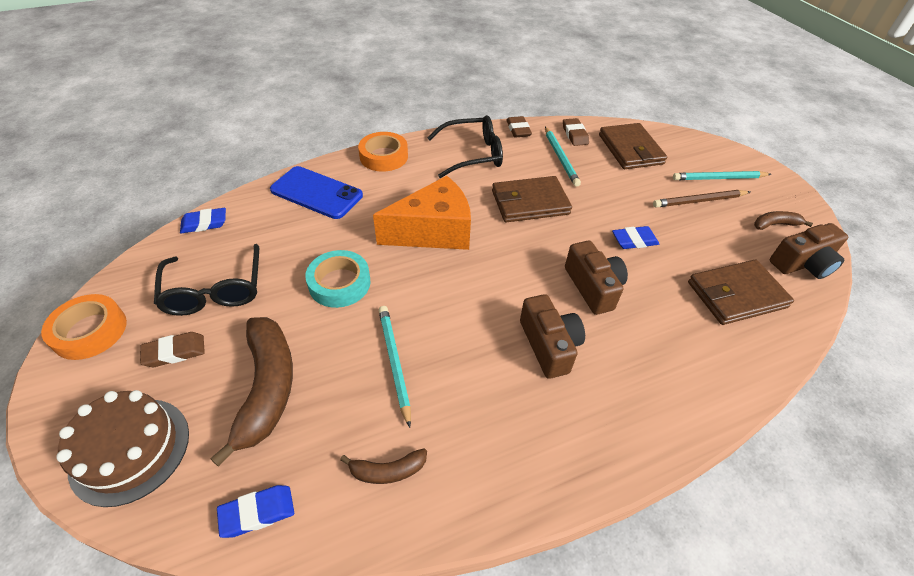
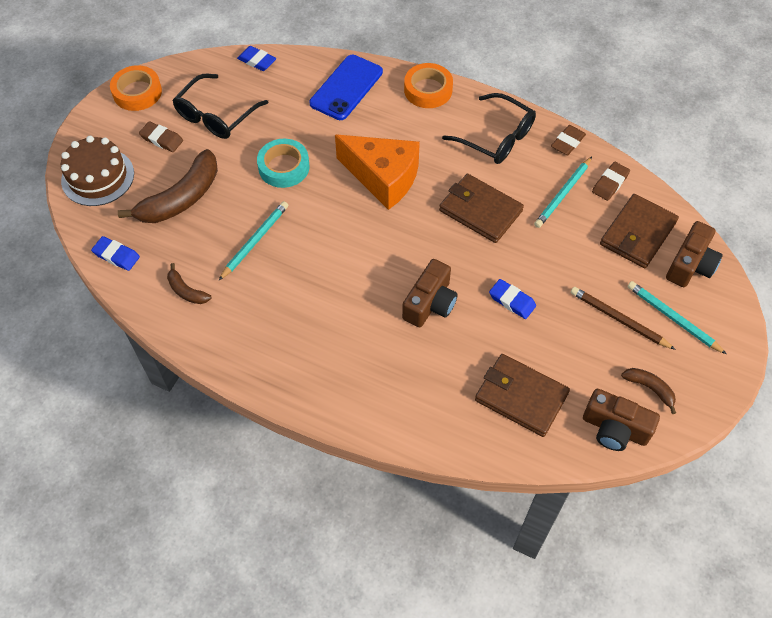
camera: 50 degrees right, 10 degrees up
blue phone [270,166,363,219] -> blue phone turned 45 degrees clockwise [309,55,383,120]
brown camera [520,294,585,379] -> brown camera moved to [666,221,723,287]

